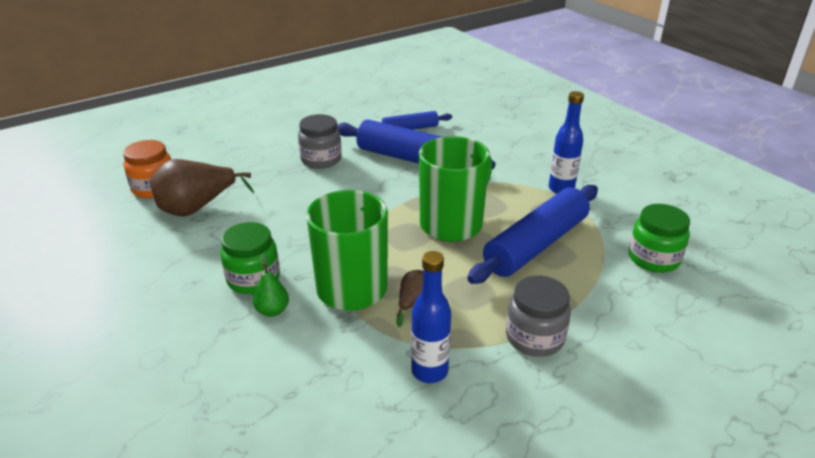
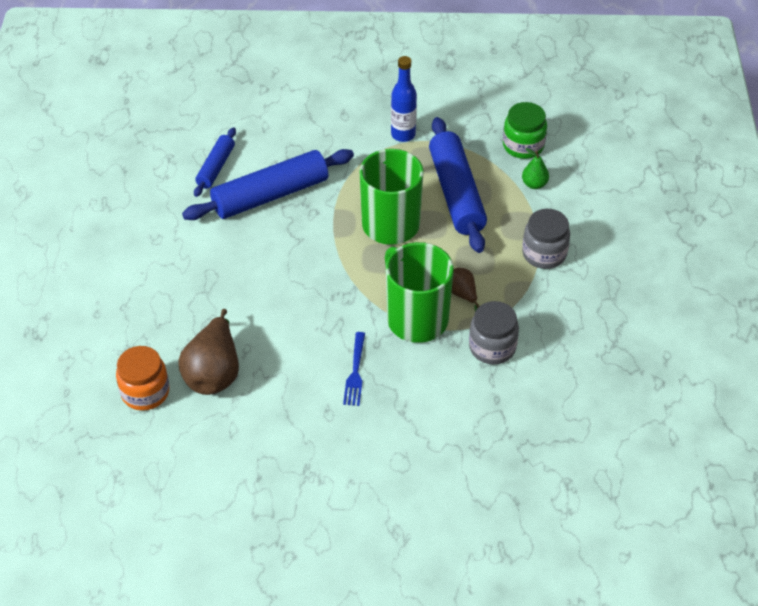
camera: 55 degrees left, 15 degrees up
green jar [220,222,280,294] -> blue fork [343,332,365,406]
green pear [253,254,289,317] -> green pear moved to [522,148,549,189]
grey jar [298,114,342,169] -> grey jar moved to [469,301,519,364]
blue bottle [411,251,451,383] -> none

